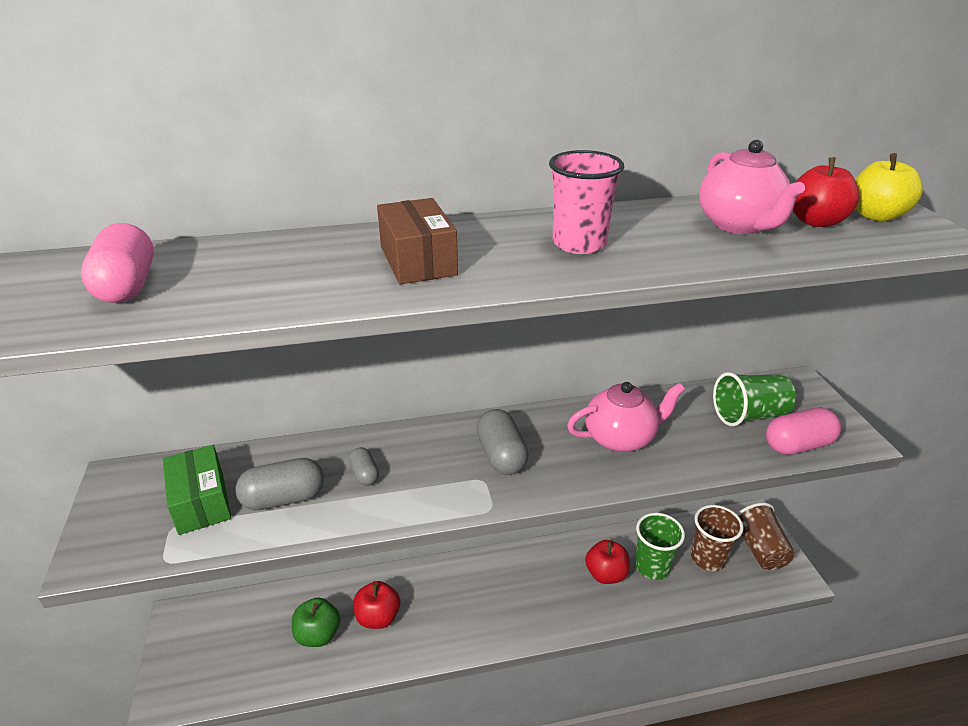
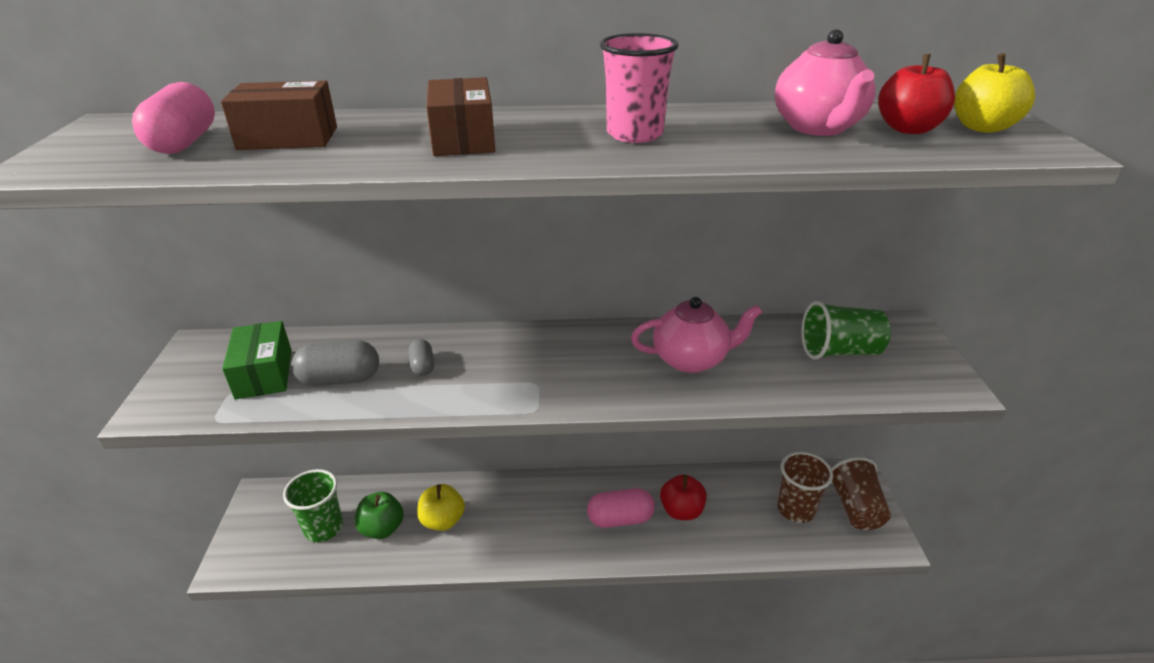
camera: 10 degrees right, 0 degrees up
red apple [353,581,400,629] -> yellow apple [417,484,465,531]
grey capsule [477,409,529,475] -> none
green cup [635,513,685,580] -> green cup moved to [283,469,343,542]
pink capsule [766,407,841,455] -> pink capsule moved to [587,488,655,528]
none -> brown box [221,81,337,150]

